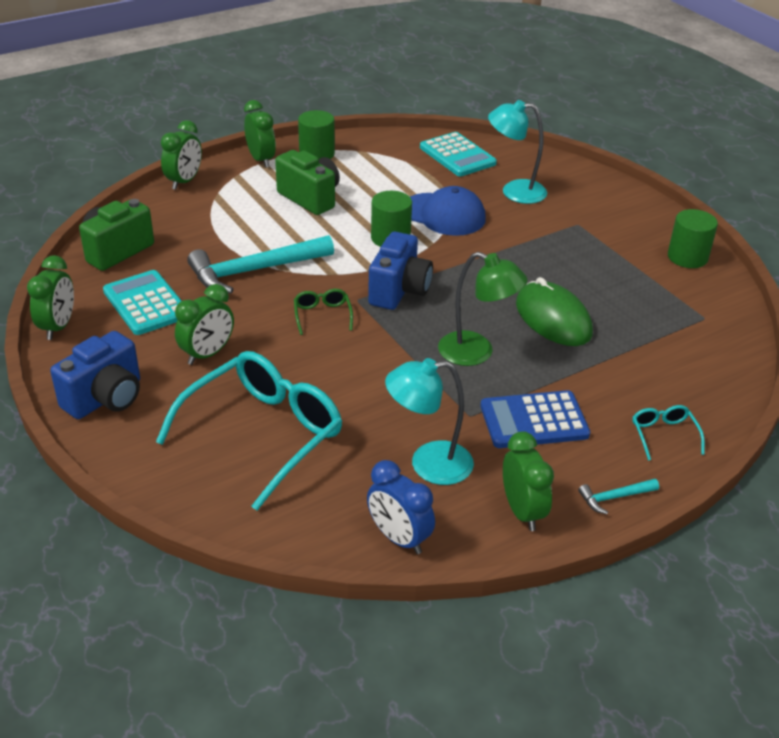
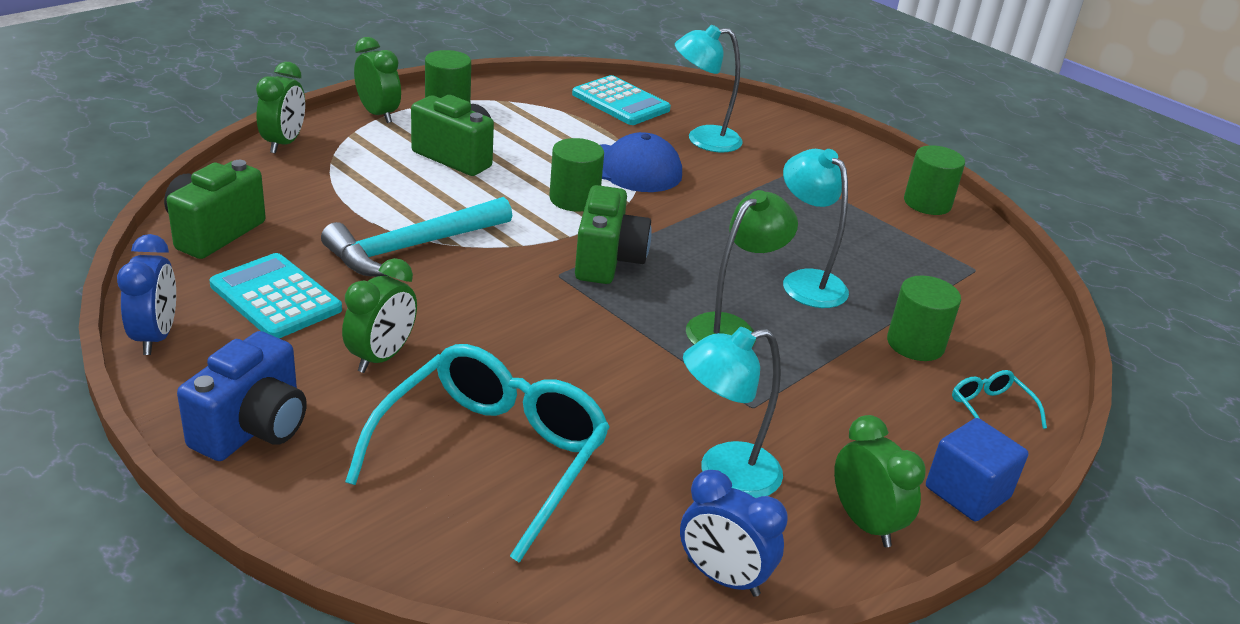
camera: 15 degrees left, 5 degrees down
green clock [27,255,74,340] -> blue clock [117,234,176,355]
green glasses [294,289,353,335] -> none
blue camera [368,232,433,310] -> green camera [575,185,652,284]
green lamp [438,252,527,366] -> green lamp turned 60 degrees counterclockwise [686,190,798,346]
blue calculator [480,390,590,448] -> none
green mouse [516,277,593,346] -> turquoise lamp [783,149,849,308]
turquoise hammer [578,479,659,514] -> blue cube [926,418,1029,521]
none -> green cylinder [887,275,961,361]

